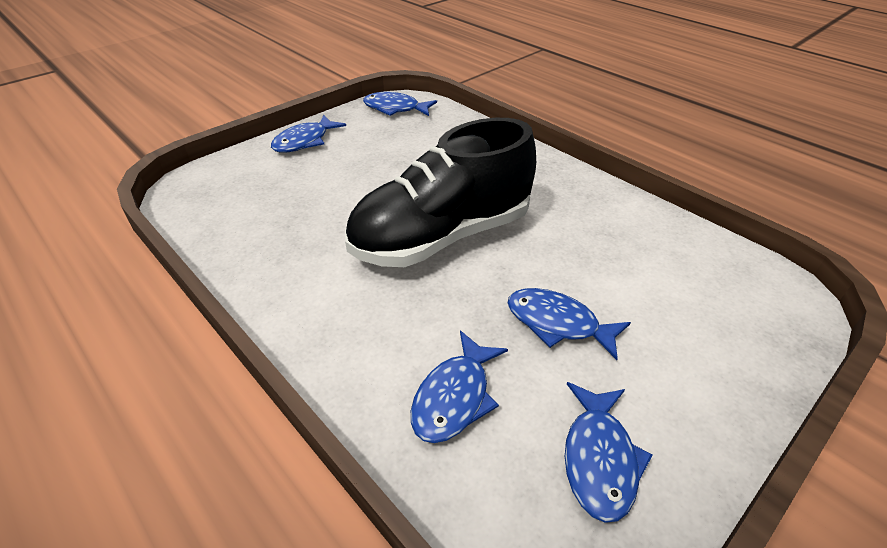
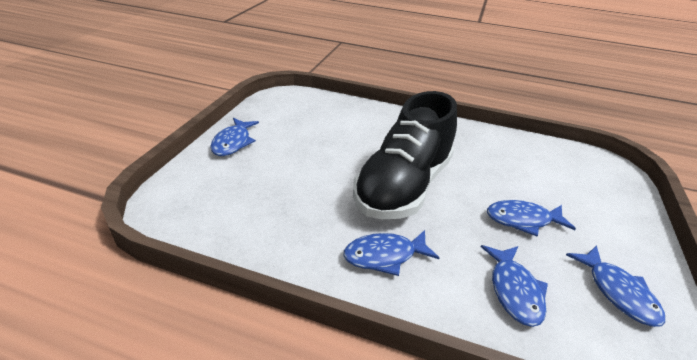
camera: 30 degrees left, 5 degrees down
blue fish [363,92,437,116] -> blue fish moved to [344,230,439,276]

